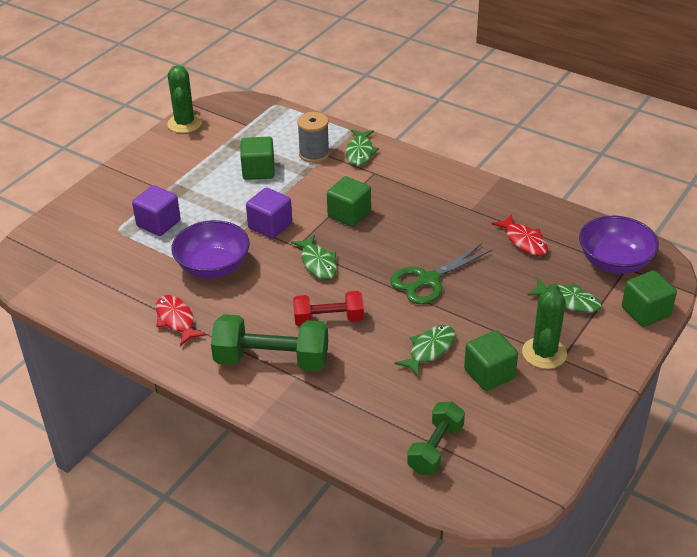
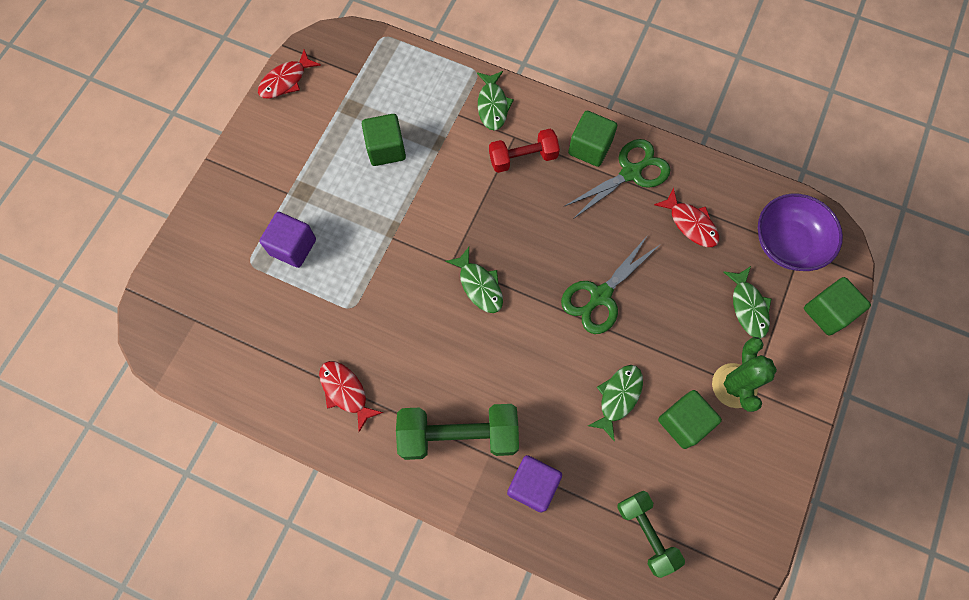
camera: 10 degrees left, 30 degrees up
green cactus [167,65,202,133] -> red fish [258,50,321,99]
purple bowl [171,220,250,278] -> none
purple cube [246,187,292,239] -> purple cube moved to [507,455,562,513]
red dumbbell [293,291,364,326] -> red dumbbell moved to [489,129,560,173]
grey spool [297,112,330,163] -> none
green cube [327,176,371,227] -> green cube moved to [568,111,617,167]
green dumbbell [407,401,465,475] -> green dumbbell turned 45 degrees counterclockwise [617,491,685,578]
green fish [527,278,601,312] -> green fish turned 60 degrees clockwise [723,266,771,339]
none -> green scissors [565,139,671,219]

